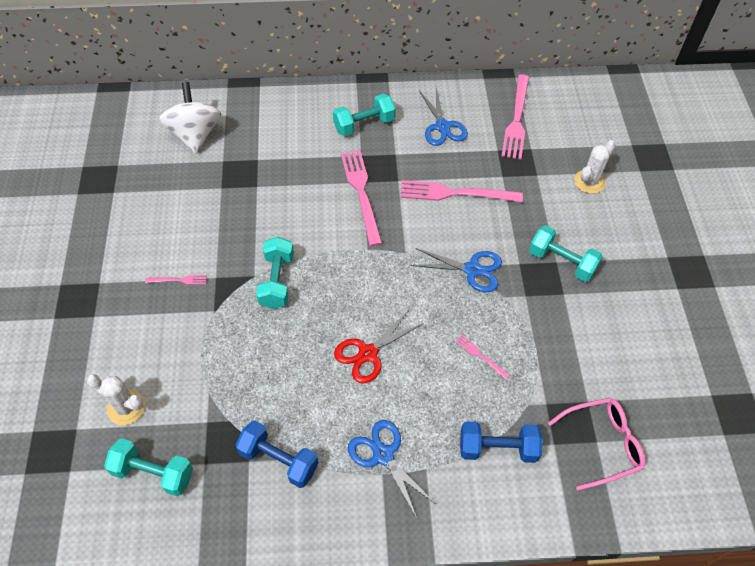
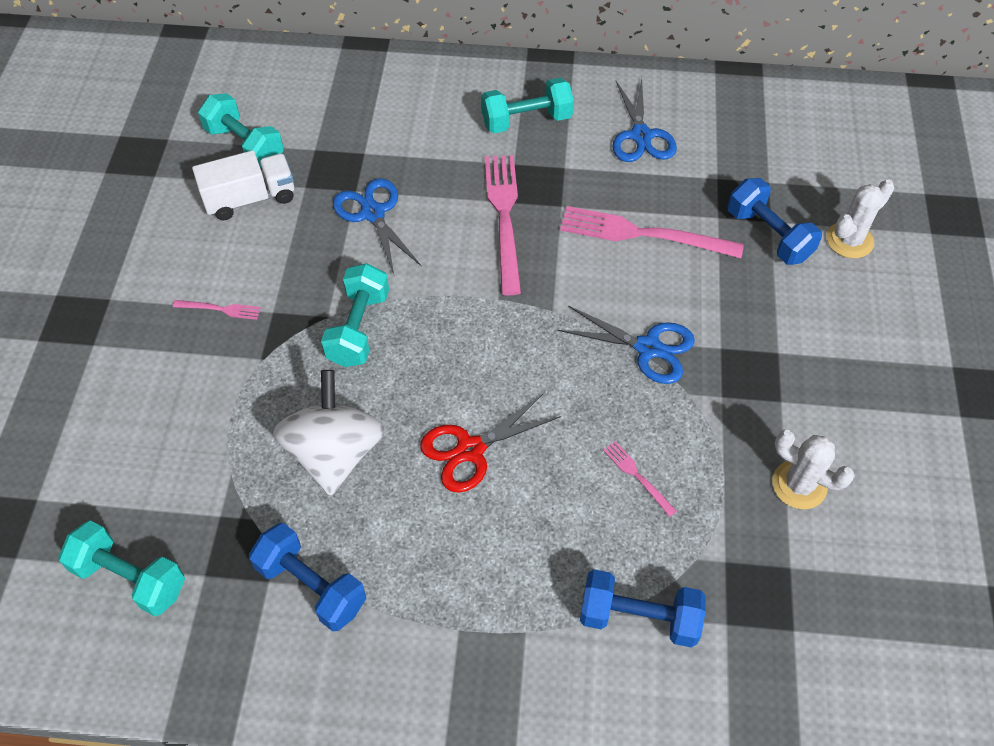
camera: 10 degrees right, 0 degrees up
white cactus [87,374,145,425] -> white cactus moved to [772,429,855,509]
white spinning top [159,82,221,154] -> white spinning top moved to [273,370,384,496]
blue scissors [348,420,437,518] -> blue scissors moved to [333,178,422,274]
pink fork [502,74,529,160] -> none
turquoise dumbbell [529,225,603,282] -> turquoise dumbbell moved to [198,93,284,168]
pink glasses [548,398,645,490] -> none
none -> white truck [192,150,294,220]
none -> blue dumbbell [728,178,822,265]

